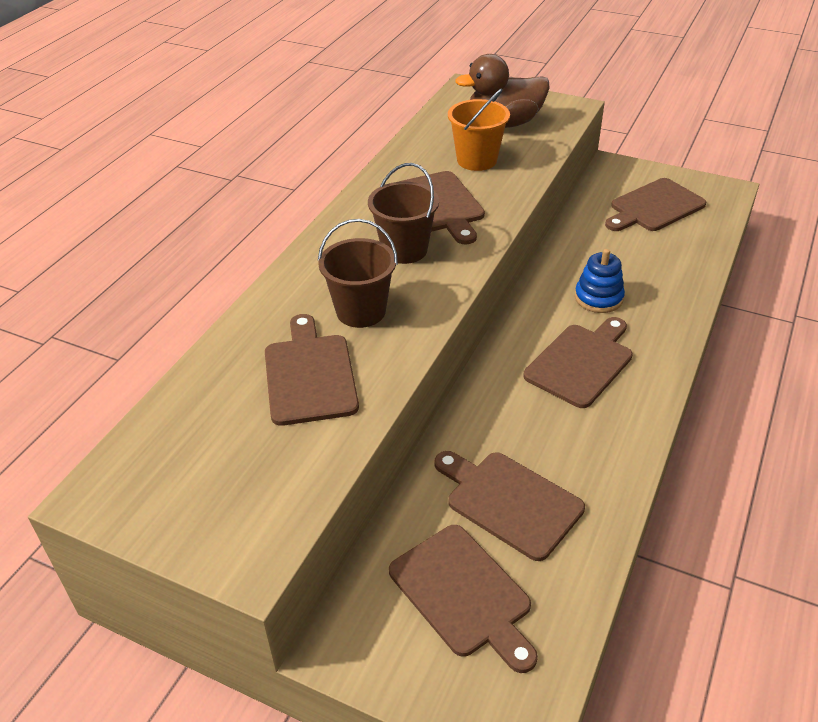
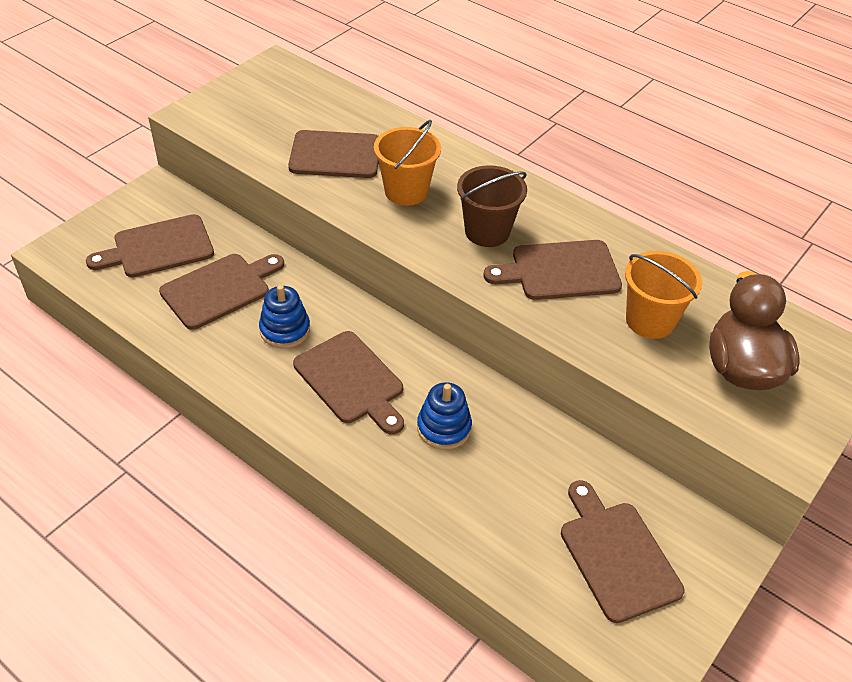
camera: 100 degrees right, 5 degrees up
brown bucket [318,219,398,328] -> orange bucket [374,120,441,206]
none -> blue stacking toy [259,285,310,348]

